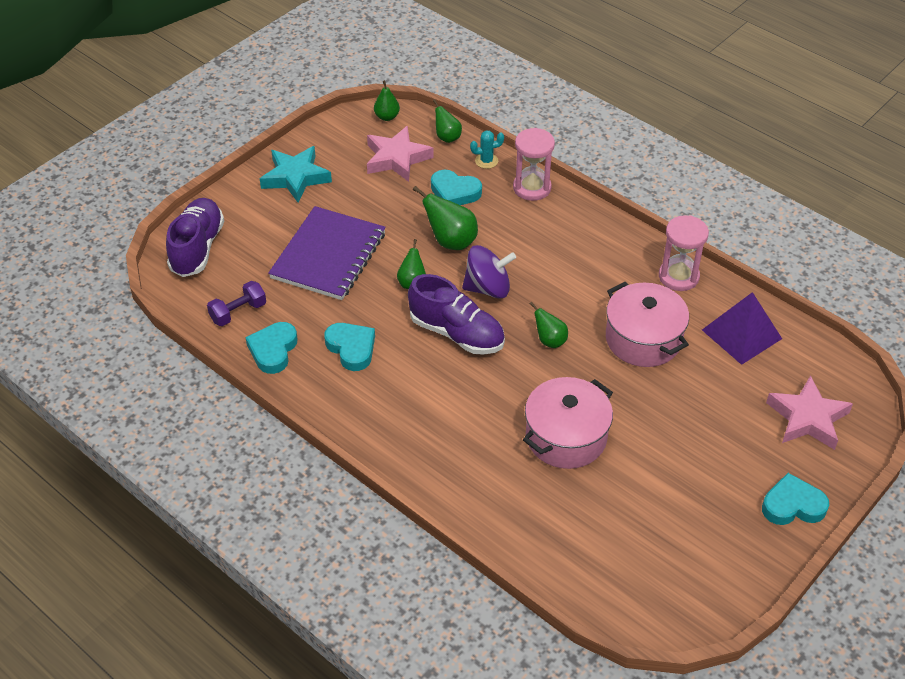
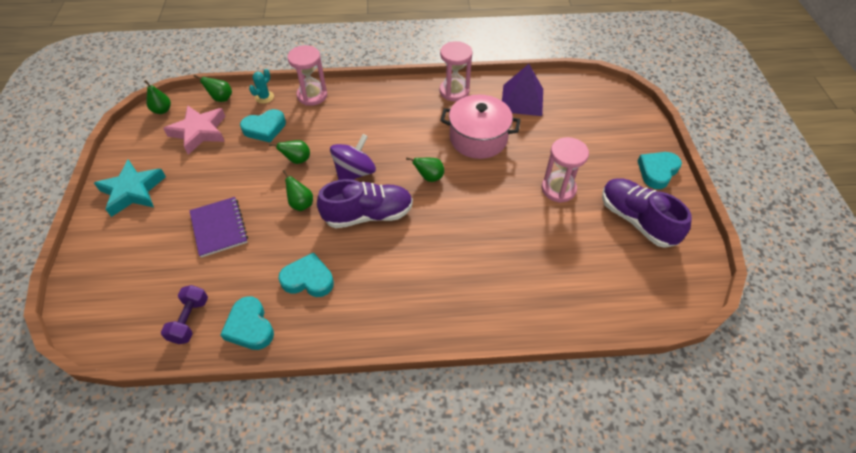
camera: 45 degrees left, 5 degrees up
purple shoe [166,198,224,277] -> purple shoe moved to [602,178,692,248]
purple notebook [268,206,386,300] -> purple notebook [189,197,248,257], size x0.63
green pear [413,186,478,250] -> green pear [269,140,310,164], size x0.62
pink pot [523,377,613,469] -> none
pink star [766,375,853,450] -> none
none -> pink hourglass [542,137,589,203]

